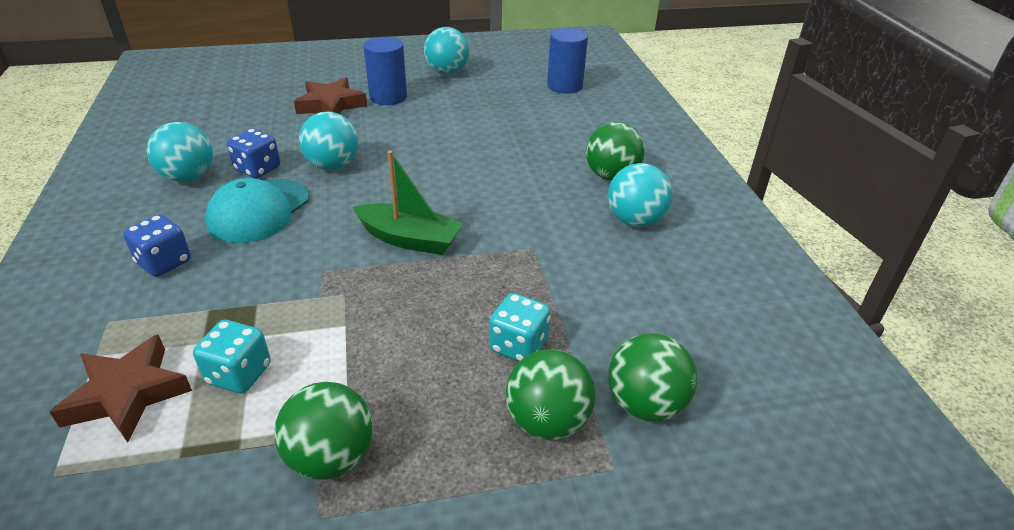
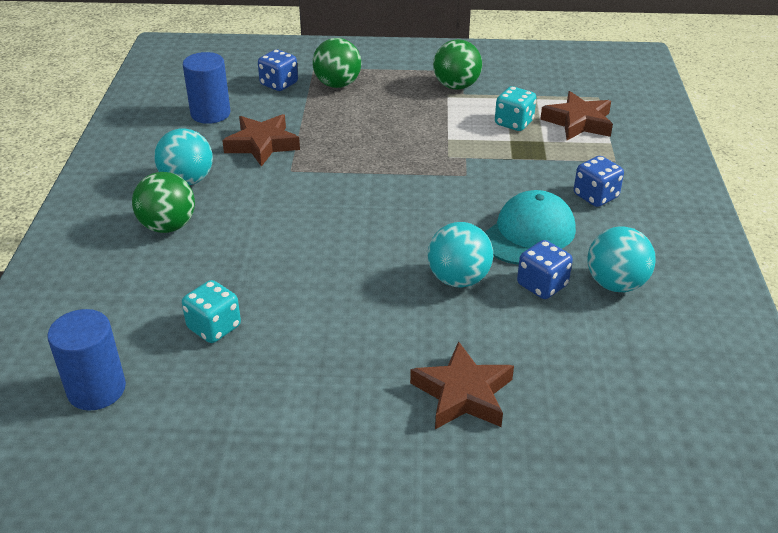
camera: 165 degrees left, 0 degrees up
green boat [353,150,464,255] -> none
blue cylinder [364,37,407,105] -> blue cylinder moved to [183,52,230,124]
turquoise ball [424,27,469,74] -> none
turquoise dice [489,293,551,362] -> turquoise dice moved to [182,280,241,343]
green ball [608,333,697,421] -> blue dice [258,49,298,91]
none -> brown star [222,114,300,167]

